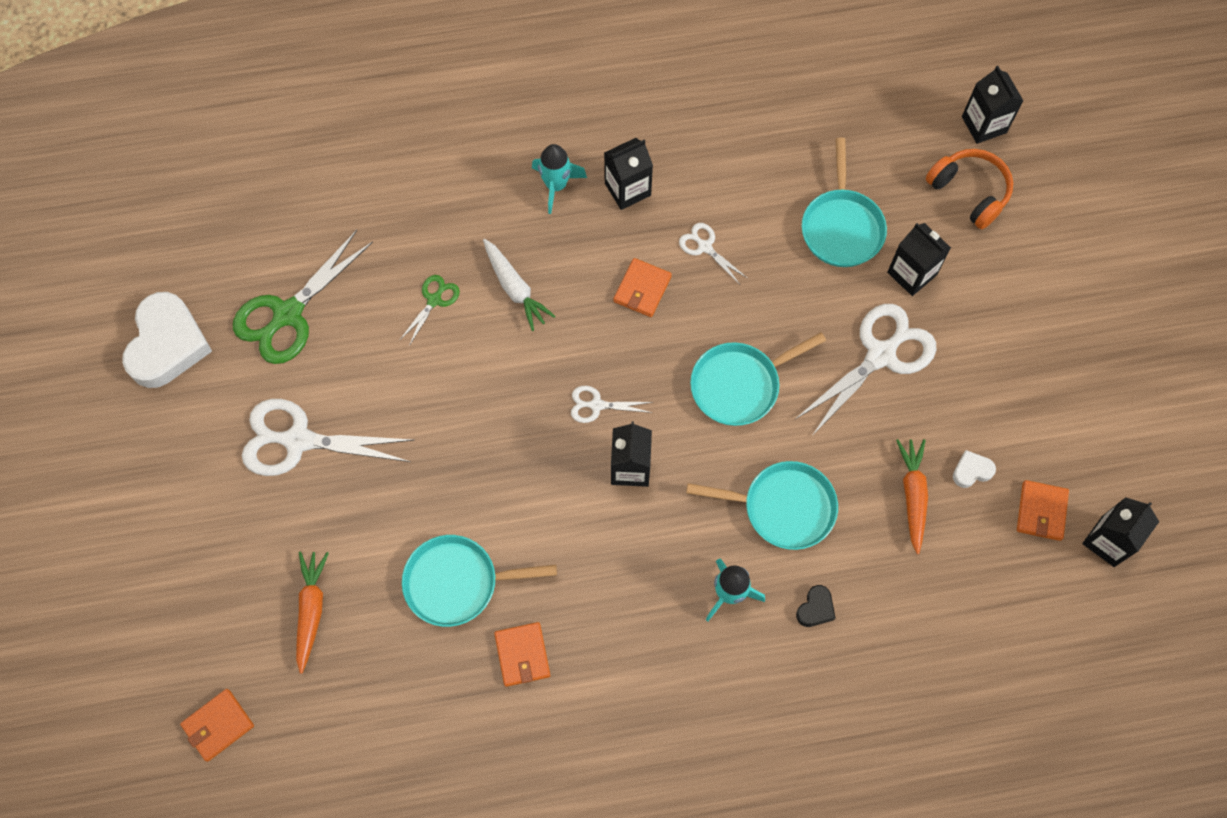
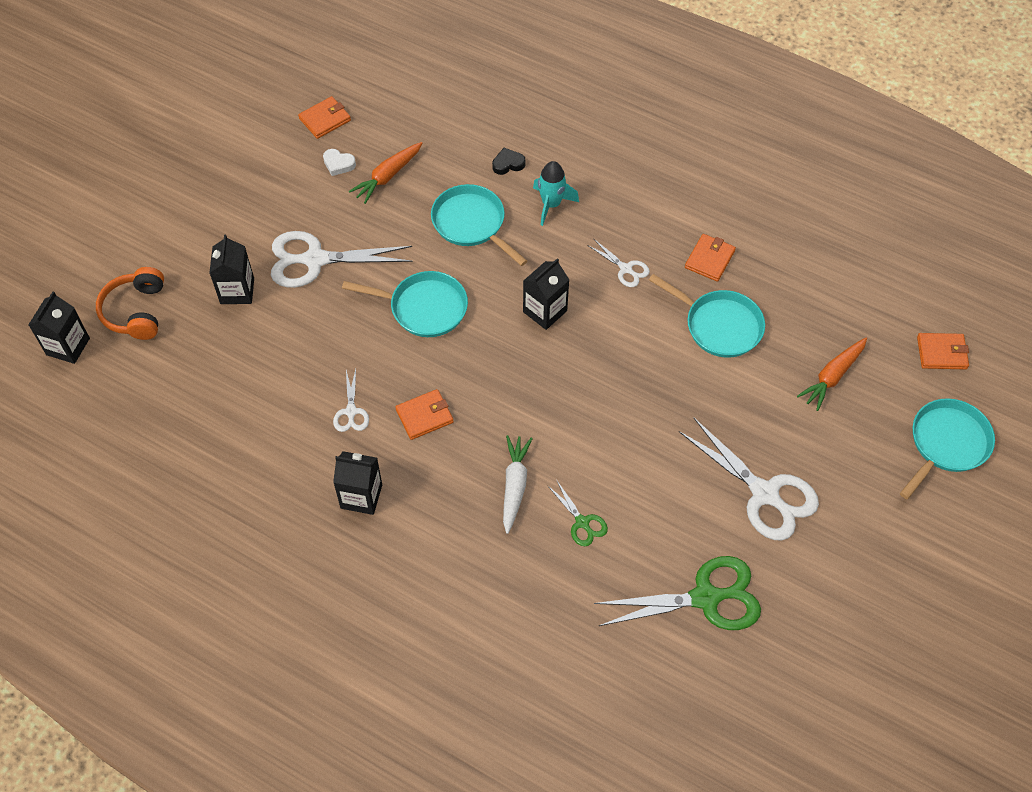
camera: 140 degrees left, 10 degrees down
white heart [122,292,212,388] -> none
green scissors [399,275,460,346] -> green scissors turned 105 degrees counterclockwise [547,481,608,546]
turquoise rocket [532,144,587,214] -> none
white scissors [571,386,653,423] -> white scissors moved to [587,239,650,287]
turquoise pan [802,138,887,267] -> turquoise pan moved to [900,398,995,499]
black carton [1082,497,1159,567] -> none

